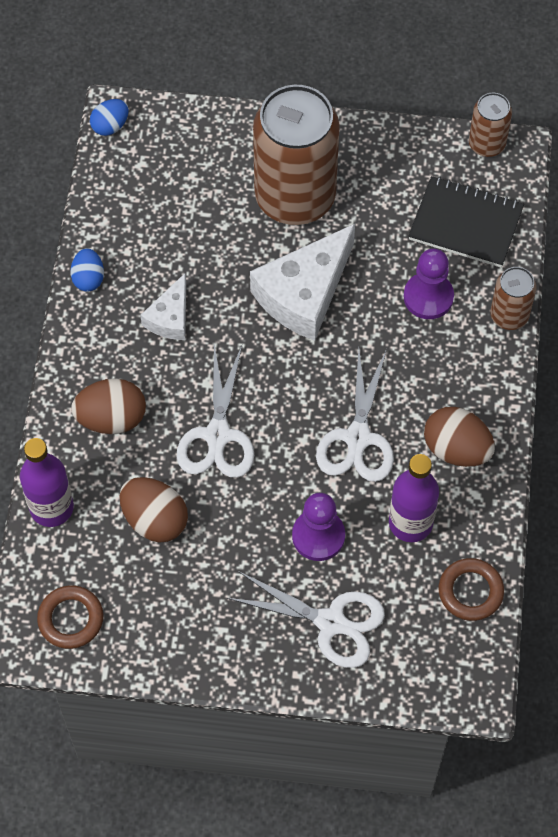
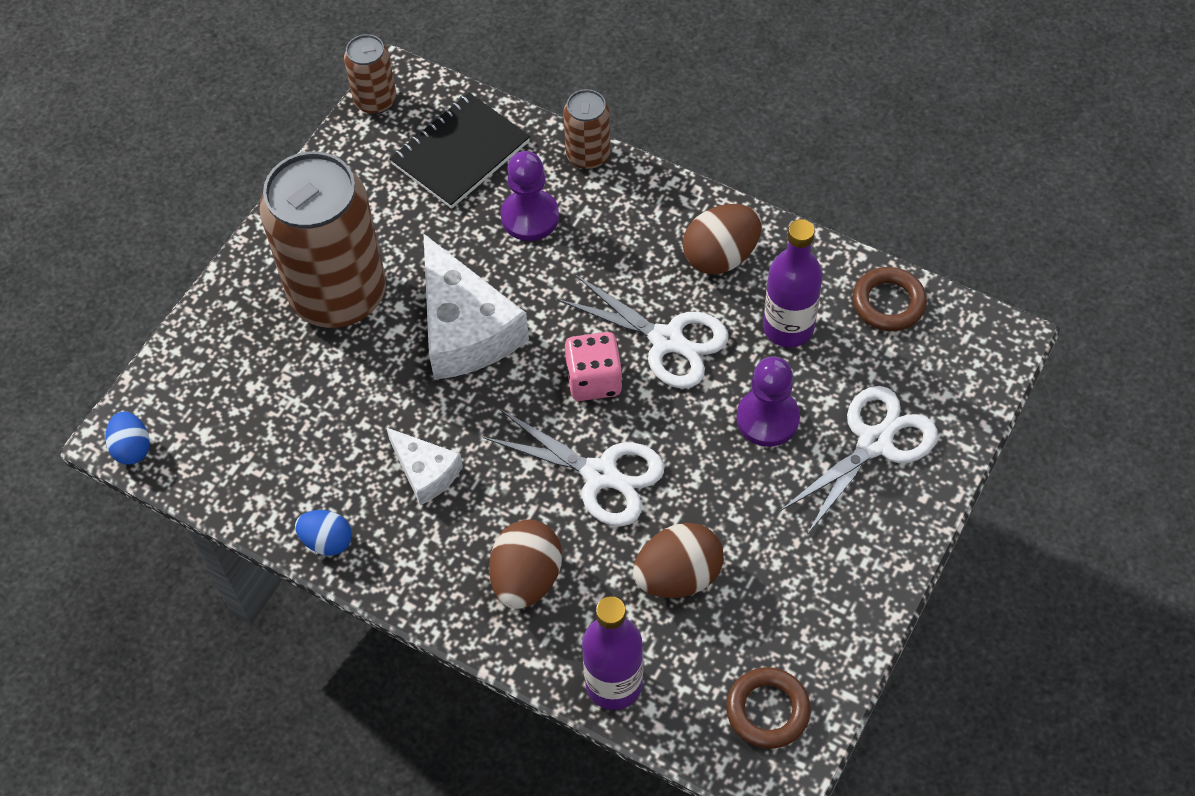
camera: 65 degrees left, 5 degrees down
none -> pink dice [565,332,623,401]

